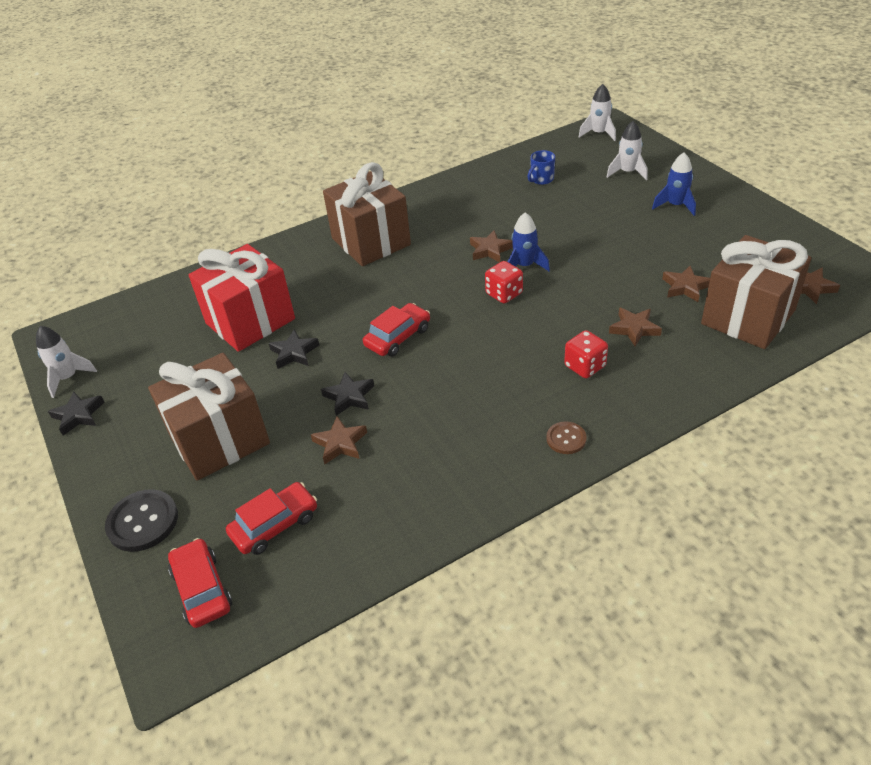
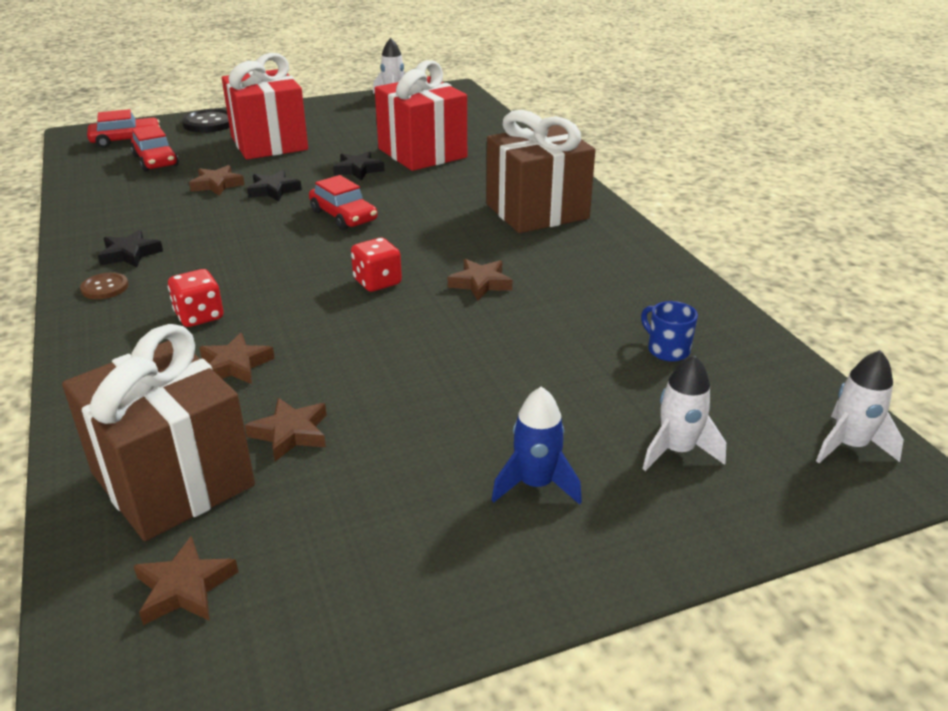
camera: 95 degrees right, 10 degrees down
black star [48,391,105,436] -> black star moved to [98,229,163,268]
brown gift [148,353,270,481] -> red gift [222,53,308,159]
blue rocket [507,212,550,271] -> none

